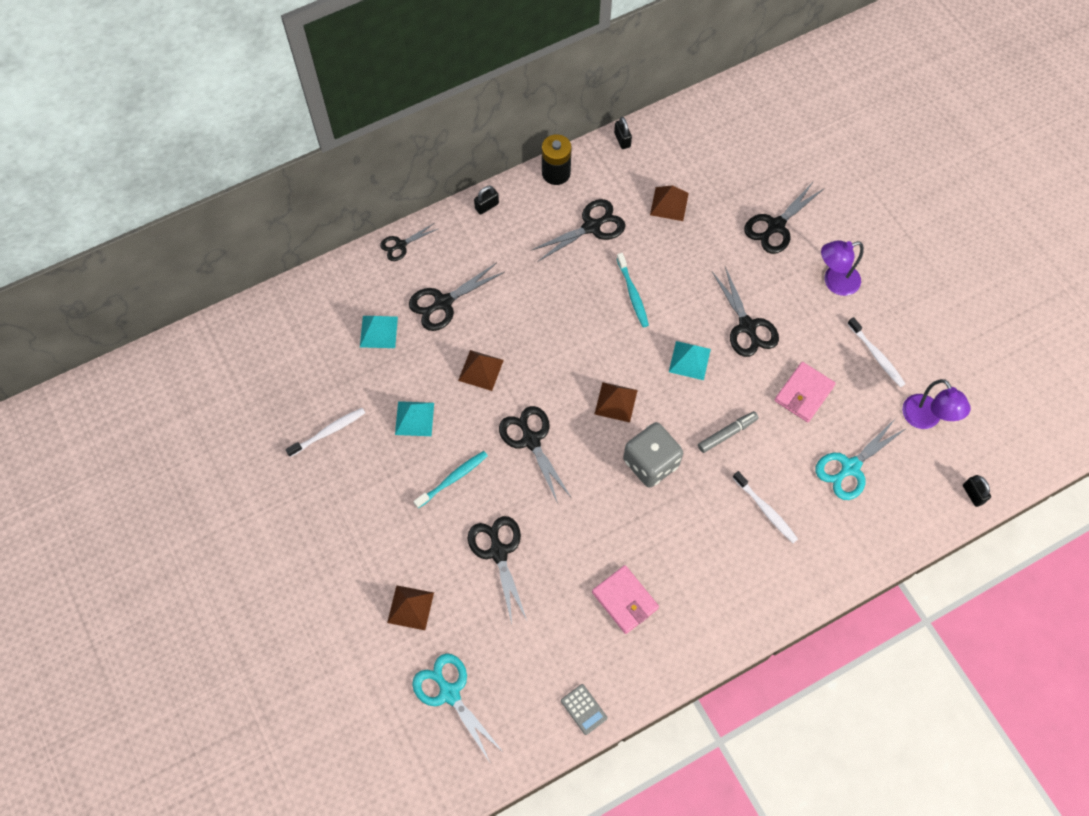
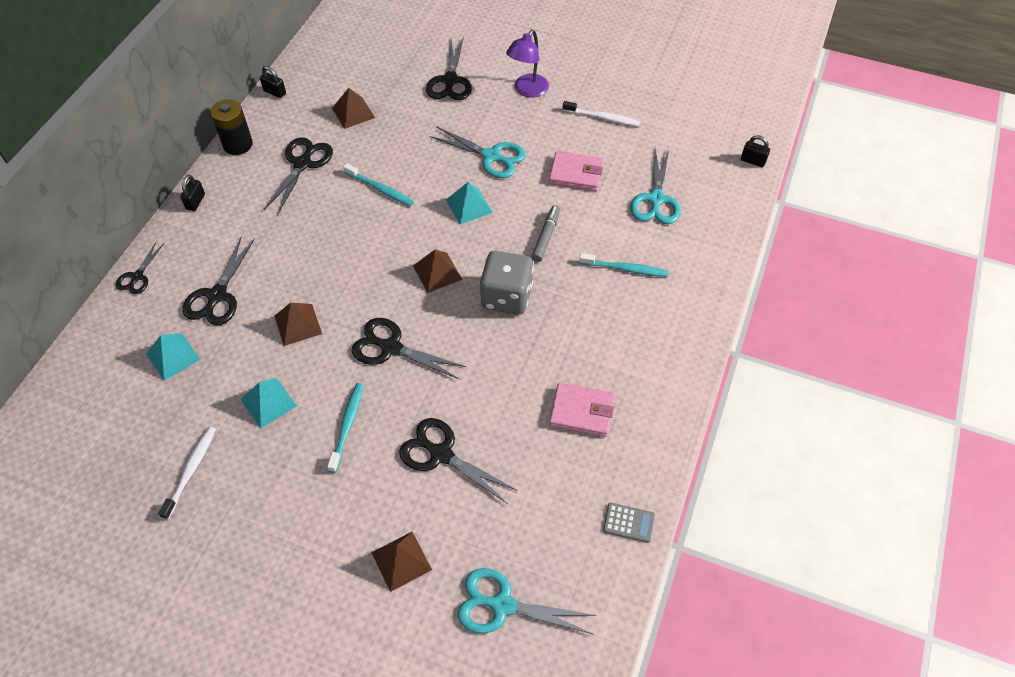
camera: 40 degrees left, 10 degrees down
black scissors [712,267,779,357] -> turquoise scissors [430,126,526,178]
white toothbrush [733,471,798,543] -> turquoise toothbrush [579,253,668,277]
pink wallet [775,362,836,422] -> pink wallet turned 75 degrees counterclockwise [549,151,603,191]
purple lamp [902,379,971,429] -> none

